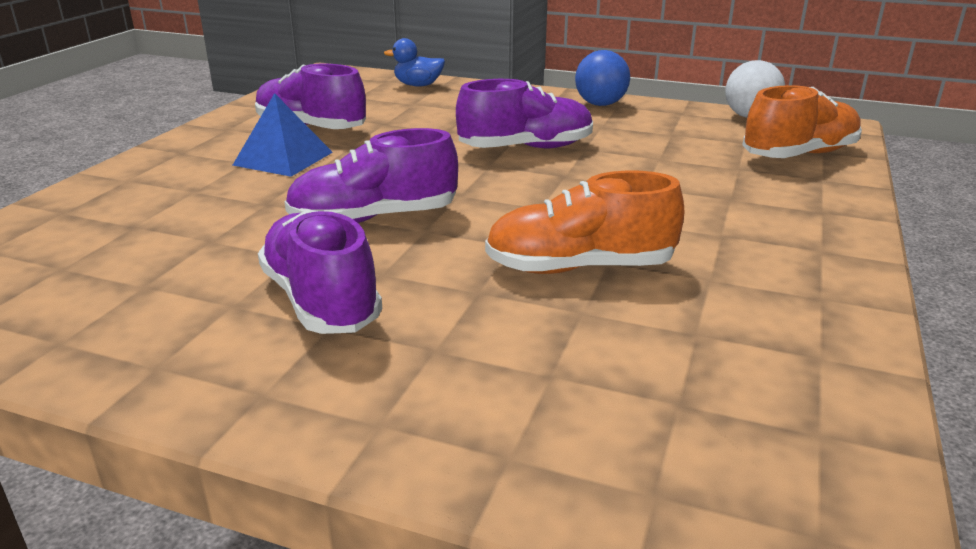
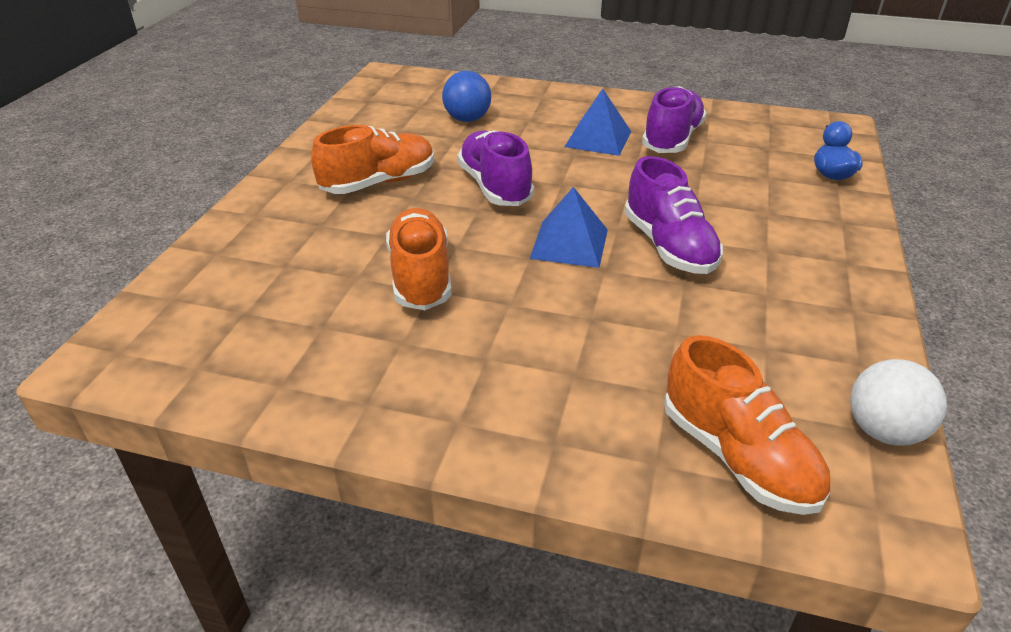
camera: 85 degrees right, 10 degrees up
purple shoe [258,210,382,334] -> orange shoe [311,125,434,194]
blue ball [575,50,630,106] -> blue ball moved to [442,71,491,122]
none -> blue pyramid [530,187,608,268]

